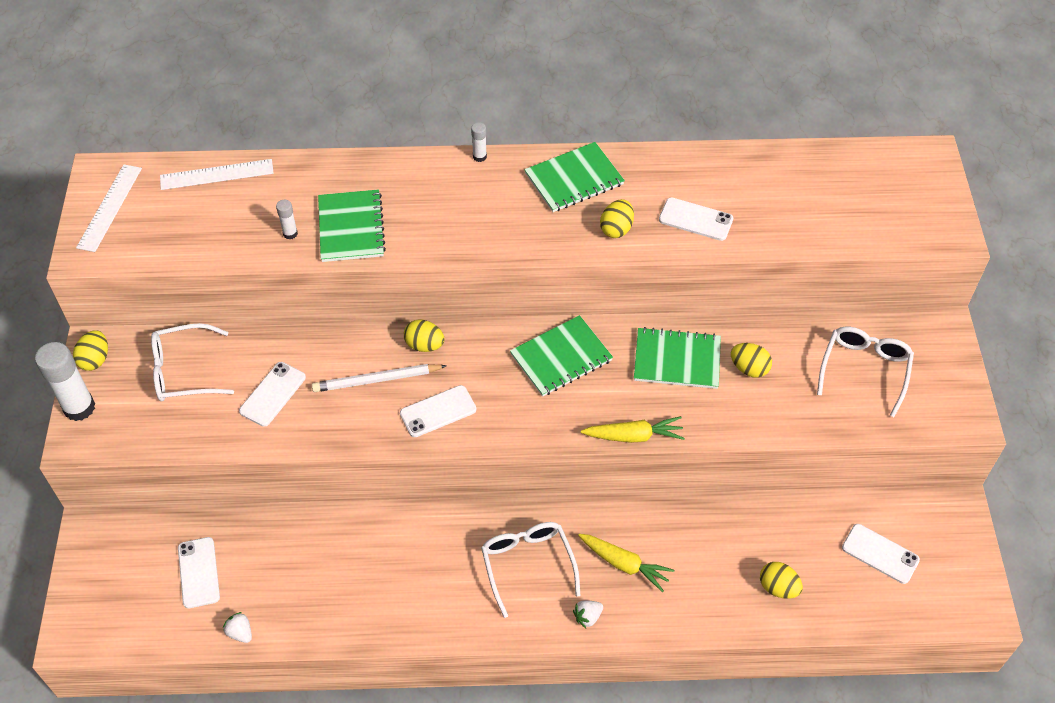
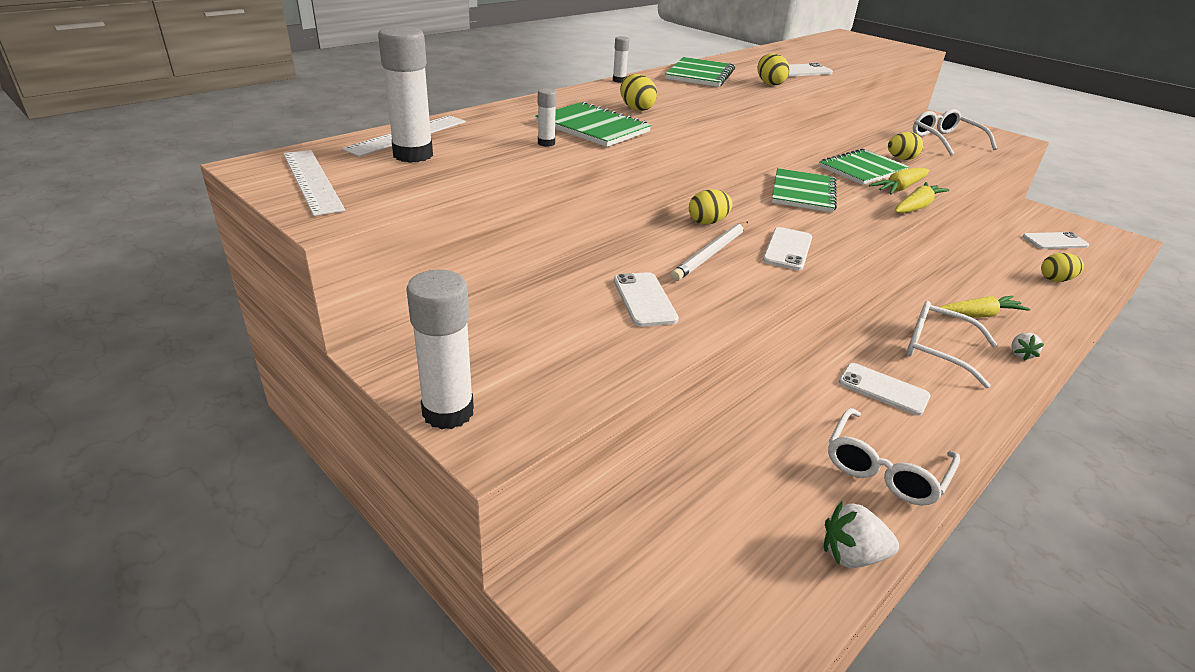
camera: 45 degrees left, 20 degrees down
yellow egg [73,330,108,371] -> yellow egg moved to [620,74,657,111]
white glasses [151,323,234,401] -> white glasses moved to [828,408,960,505]
white phone [178,537,220,608] -> white phone moved to [839,363,931,416]
white strawberry [223,612,252,643] -> white strawberry [824,501,899,568], size x1.57
none -> white glue stick [378,26,433,163]
none -> yellow carrot [869,168,929,194]

